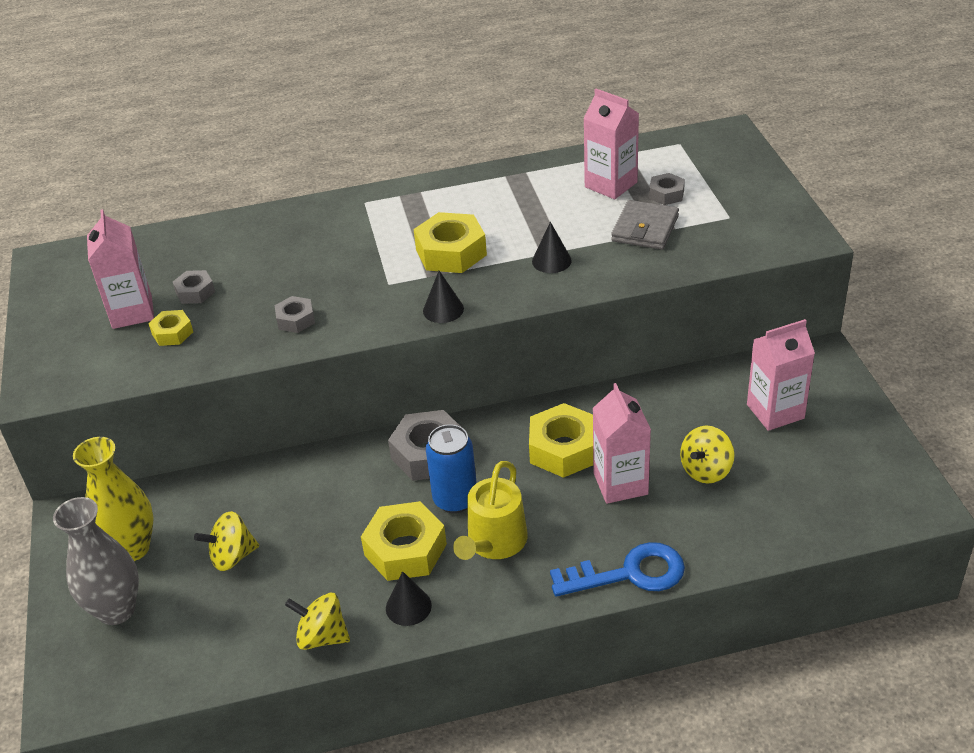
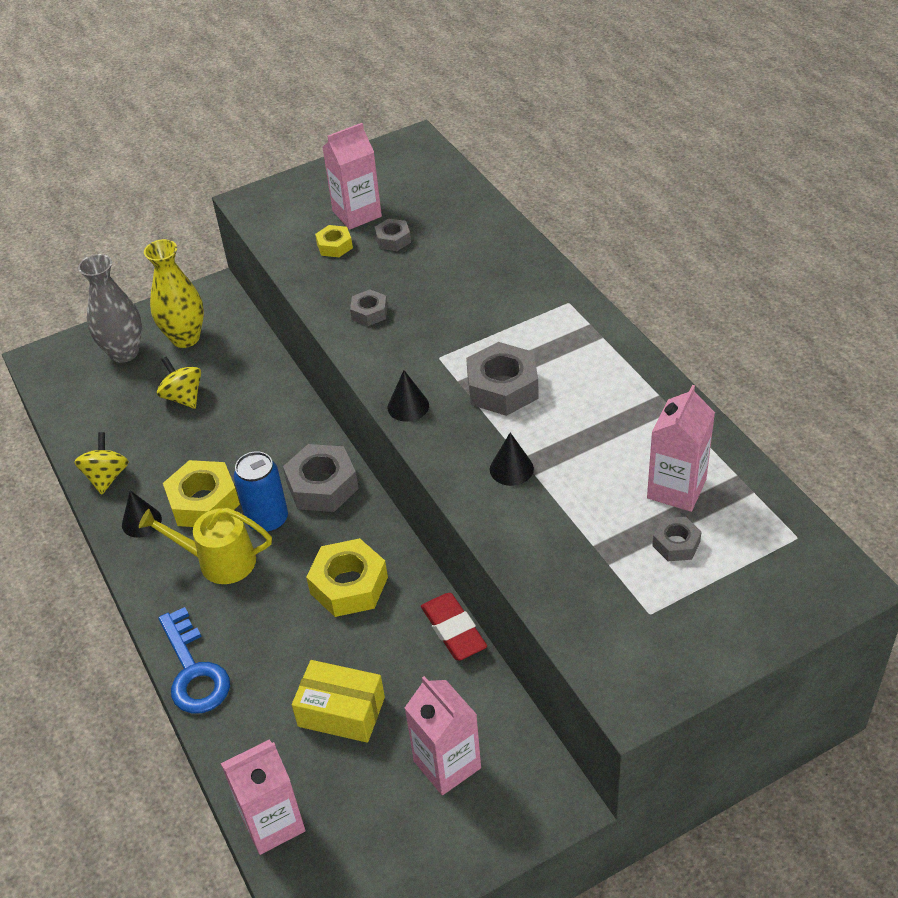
camera: 75 degrees right, 5 degrees up
yellow nut [413,212,487,273] -> grey nut [466,342,539,416]
pink carton [593,383,651,504] -> pink carton moved to [221,740,306,855]
grey wallet [611,200,679,250] -> none
yellow spinning top [680,426,735,484] -> yellow box [292,660,385,743]
none -> red eraser [421,593,487,660]

